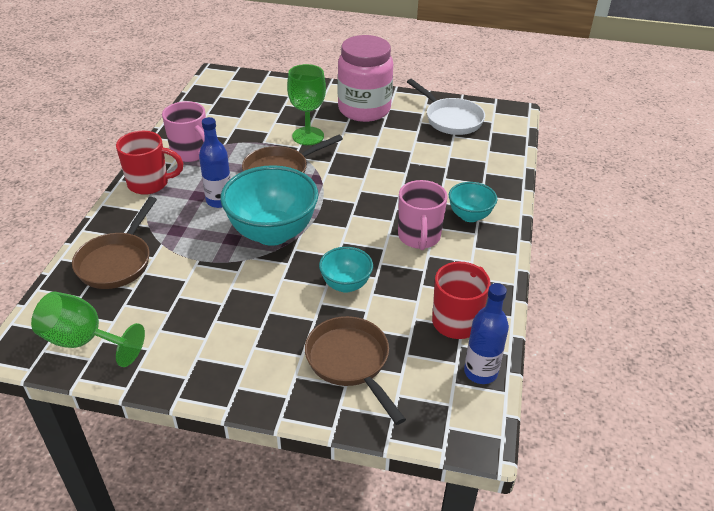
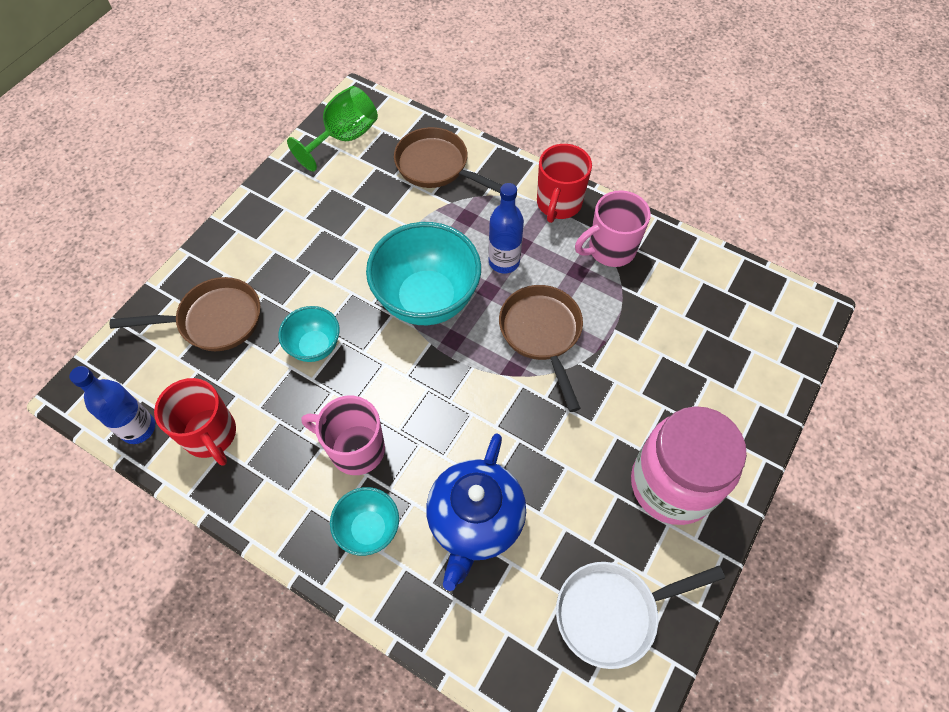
camera: 110 degrees right, 20 degrees up
green goblet [287,64,326,145] -> none
none -> blue teapot [426,433,526,591]

